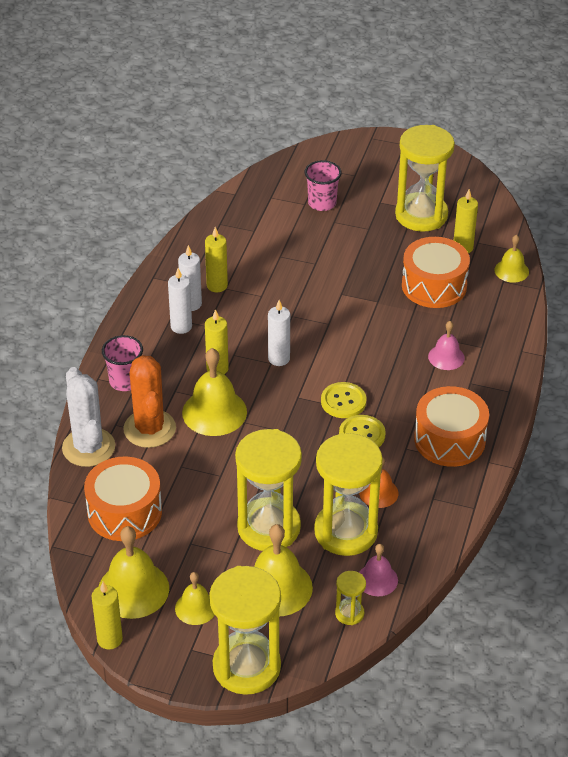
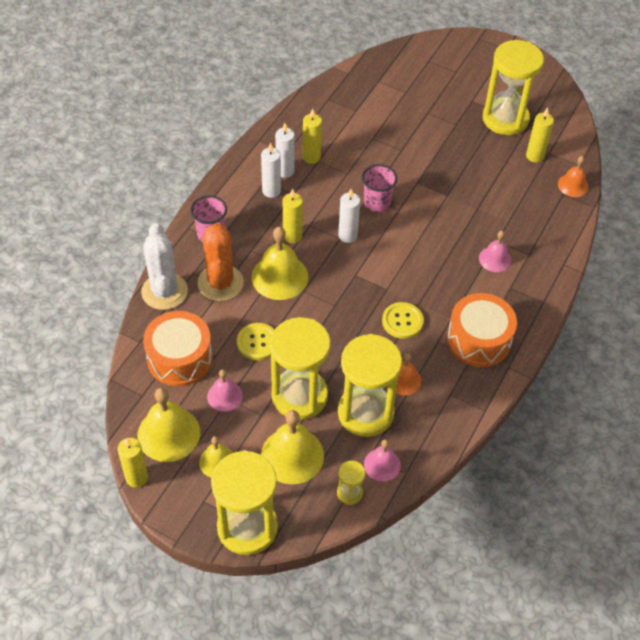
camera: 10 degrees right, 10 degrees up
pink cup [305,160,342,211] -> pink cup moved to [362,164,397,212]
yellow button [321,382,366,418] -> yellow button moved to [237,323,274,360]
orange drum [402,237,470,308] -> none
yellow bell [494,235,529,282] -> orange bell [558,156,589,197]
none -> pink bell [207,369,243,412]

